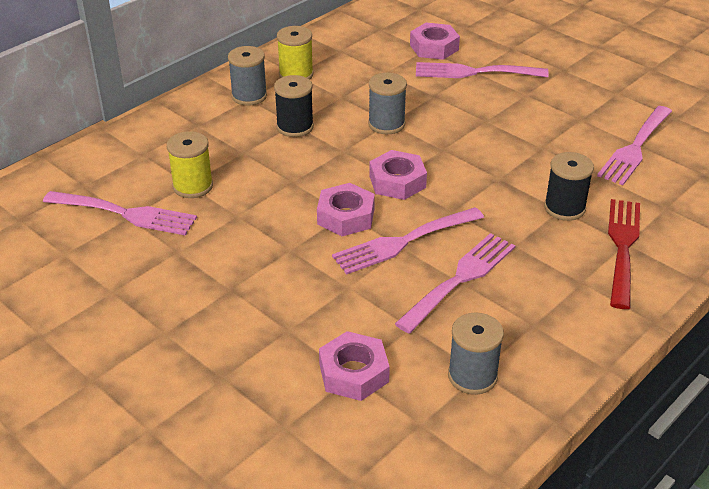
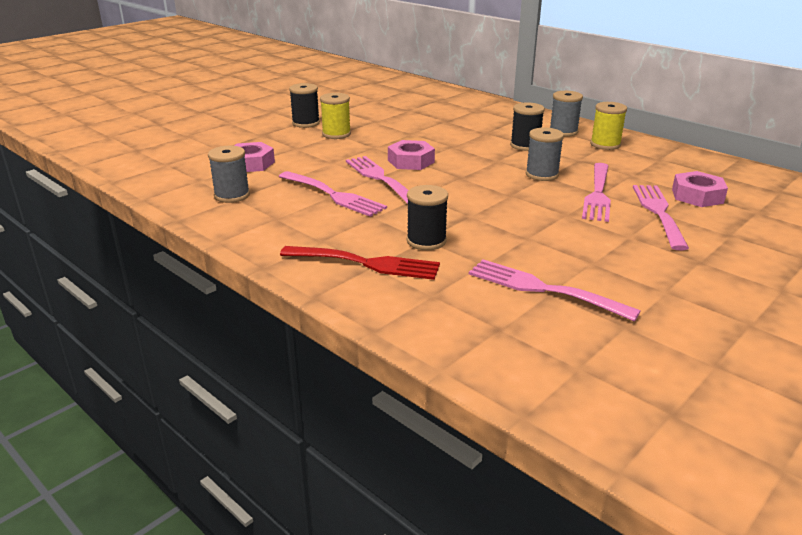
camera: 90 degrees right, 10 degrees down
pink fork [43,191,197,236] -> pink fork moved to [582,163,611,222]
yellow spool [167,131,213,198] -> yellow spool moved to [320,93,351,139]
pink nut [369,150,427,200] -> none
none -> black spool [289,83,320,128]

